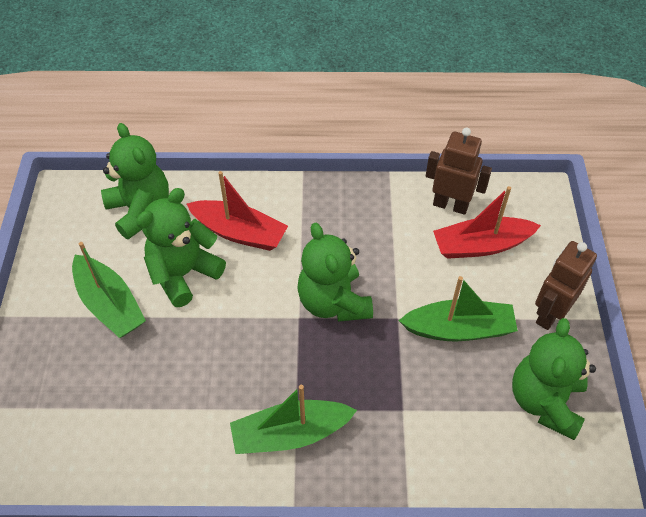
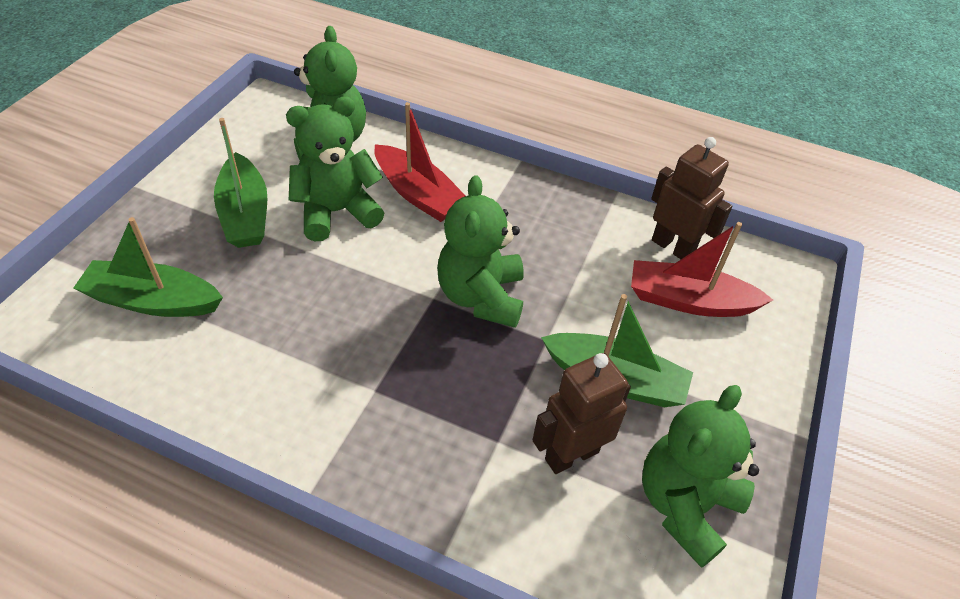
camera: 20 degrees right, 5 degrees down
green boat [230,385,357,454] -> green boat moved to [73,217,223,317]
brown robot [535,241,597,330] -> brown robot moved to [533,353,631,474]

